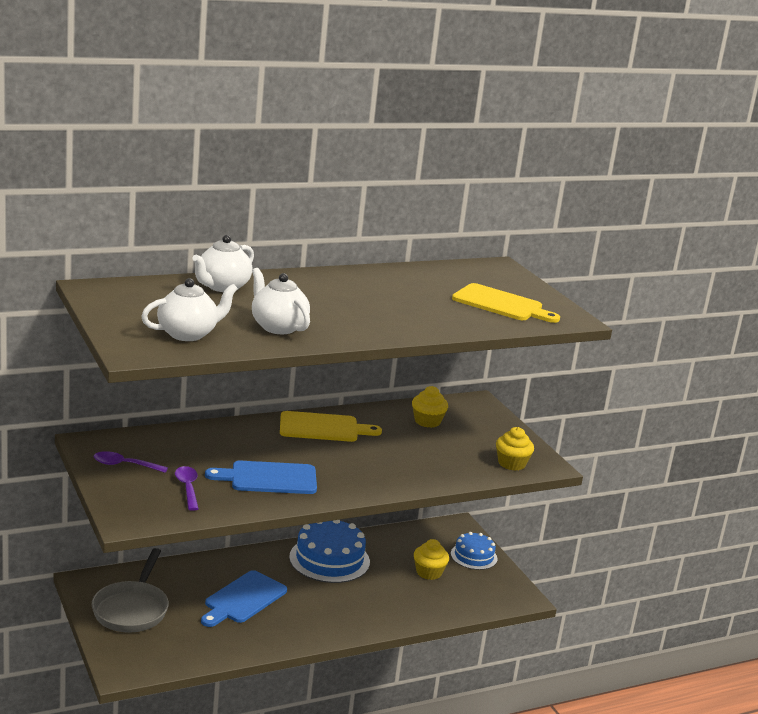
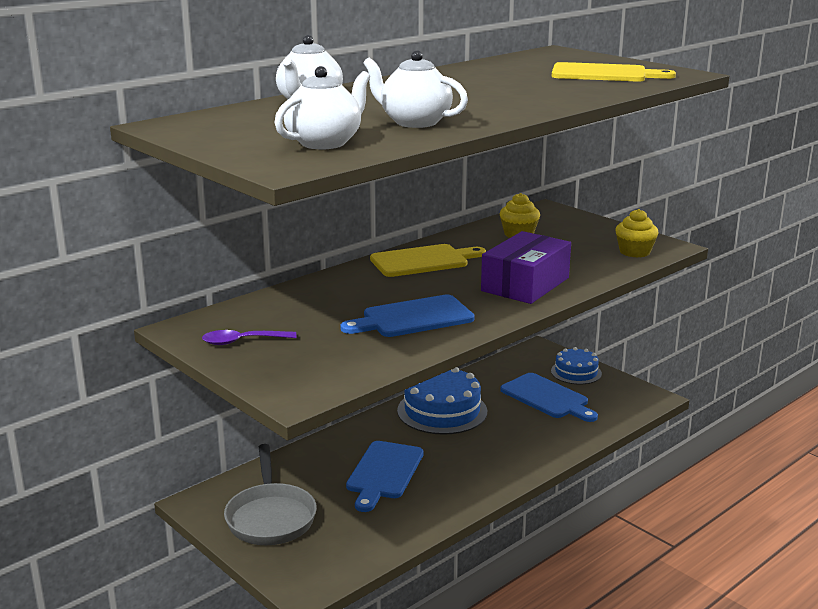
camera: 15 degrees left, 0 degrees up
purple spoon [175,466,199,511] -> none
yellow cupcake [414,539,449,580] -> blue cutting board [500,373,598,422]
none -> purple box [481,231,571,304]

